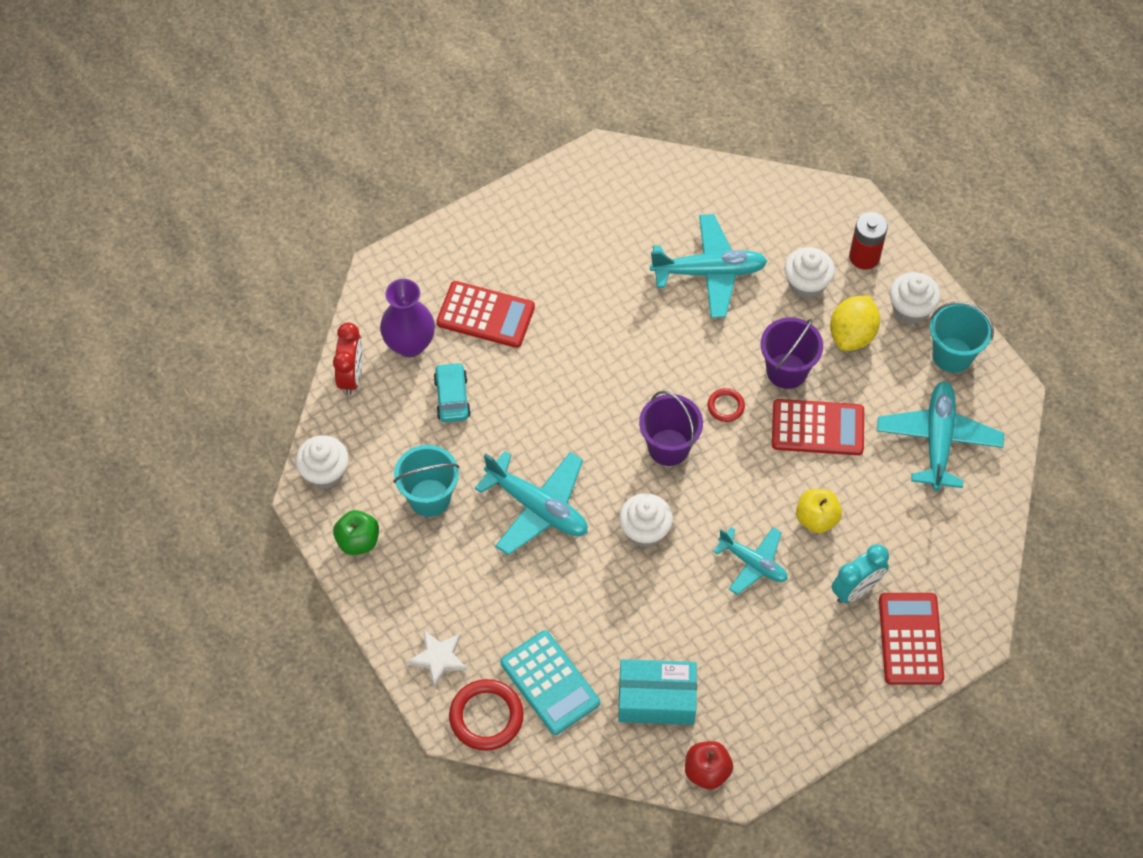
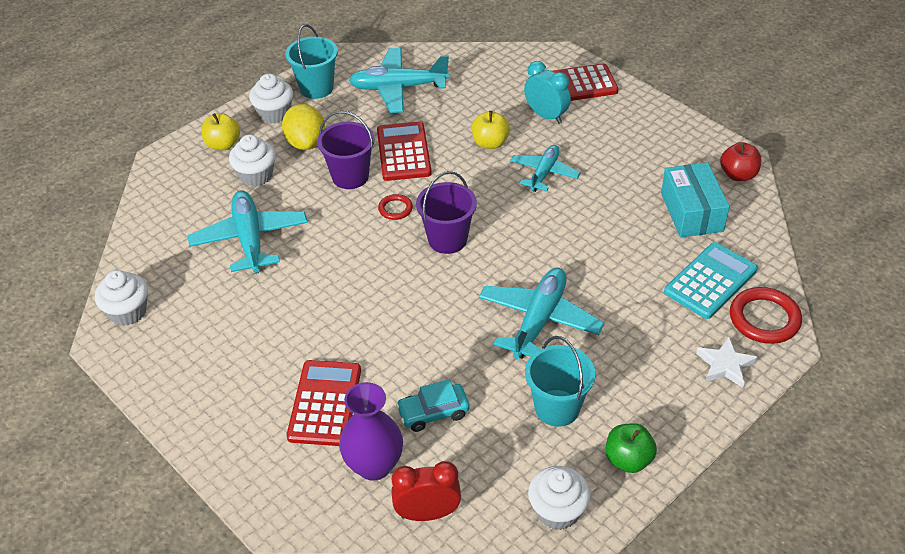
camera: 100 degrees left, 15 degrees down
white cupcake [619,493,673,548] -> white cupcake moved to [95,270,148,326]
yellow lemon [830,295,880,351] -> yellow lemon turned 60 degrees clockwise [282,104,325,150]
red battery [849,212,888,270] -> yellow apple [201,113,240,150]

